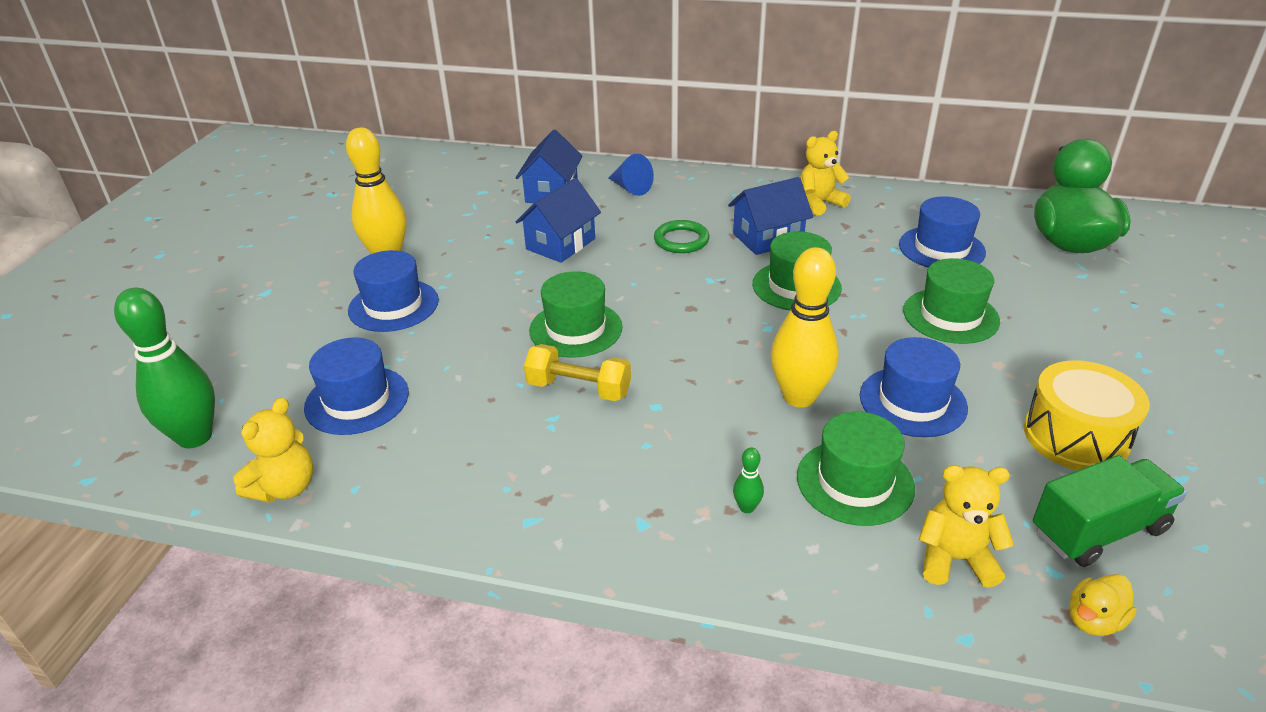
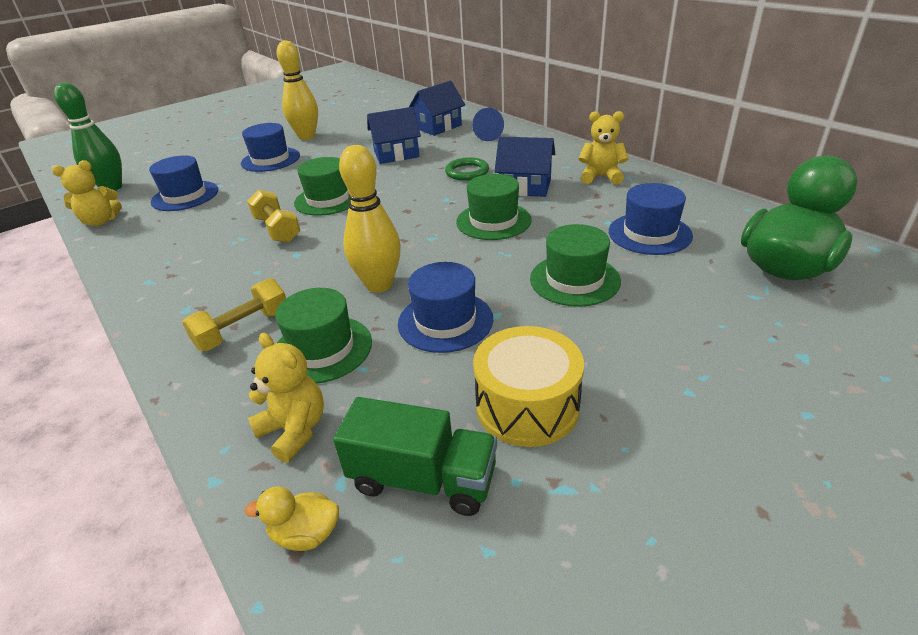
camera: 40 degrees right, 0 degrees up
green bowling pin [733,448,764,513] -> yellow dumbbell [182,278,286,351]

